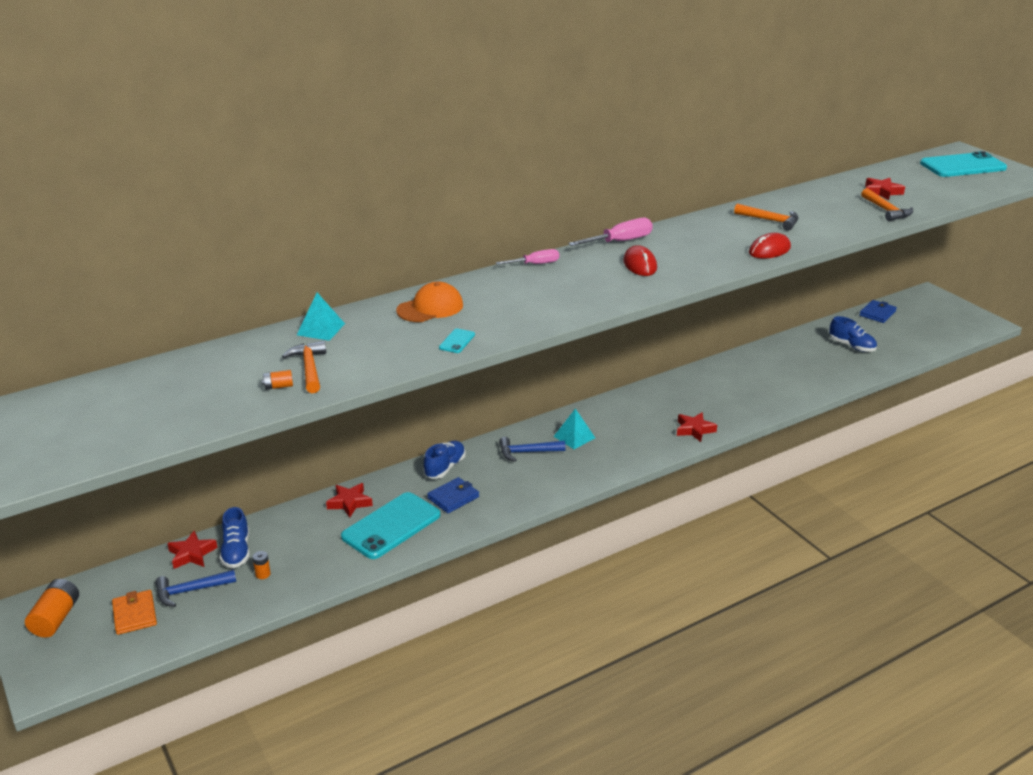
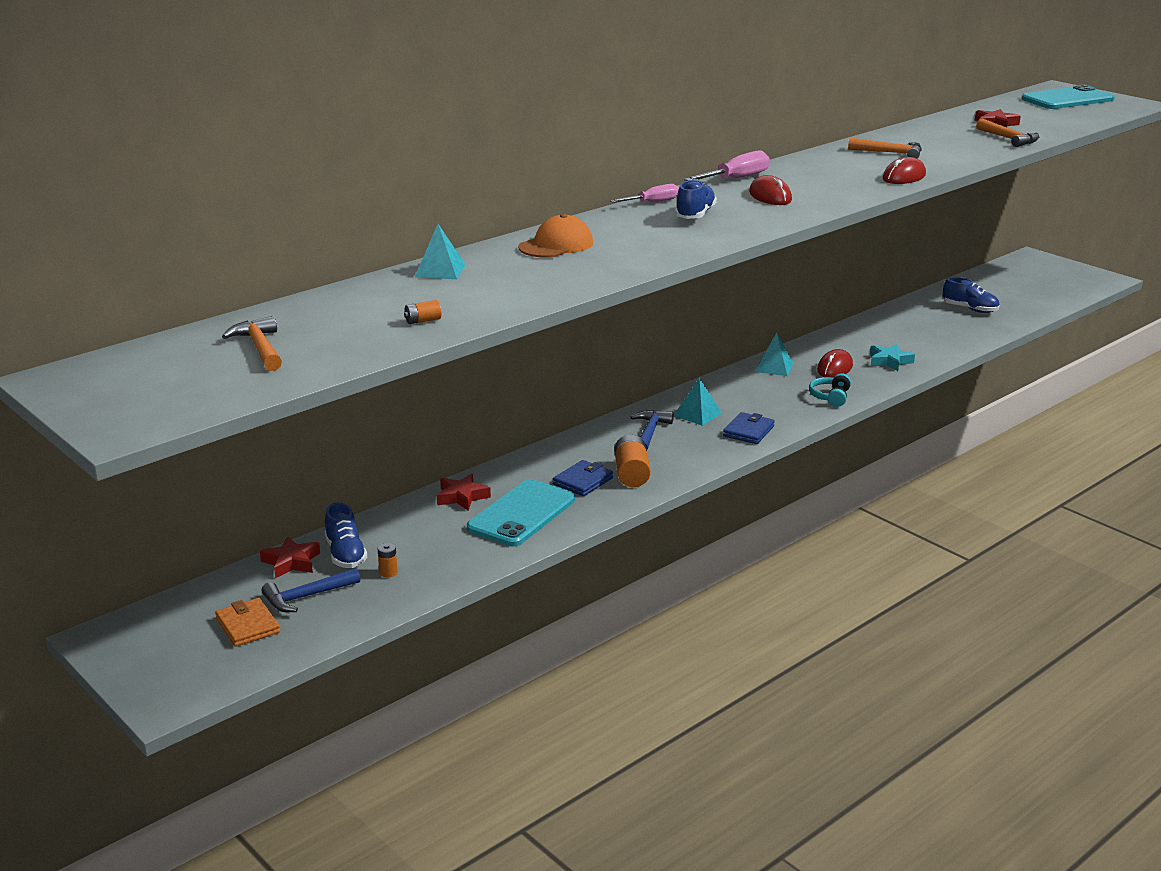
camera: 10 degrees left, 5 degrees down
orange battery [25,579,79,638] -> orange battery moved to [614,435,650,487]
orange hammer [282,341,326,393] -> orange hammer moved to [222,316,282,371]
blue shoe [424,441,466,479] -> blue shoe moved to [675,179,717,219]
turquoise phone [439,329,475,353] -> none
blue hammer [499,437,566,462] -> blue hammer turned 120 degrees clockwise [631,410,674,449]
red star [677,412,717,442] -> turquoise headphones [809,373,851,407]
blue wallet [859,300,897,323] -> blue wallet moved to [723,412,775,444]
none -> turquoise pyramid [755,333,793,376]
none -> red mouse [817,349,853,378]
none -> turquoise star [870,344,915,371]

